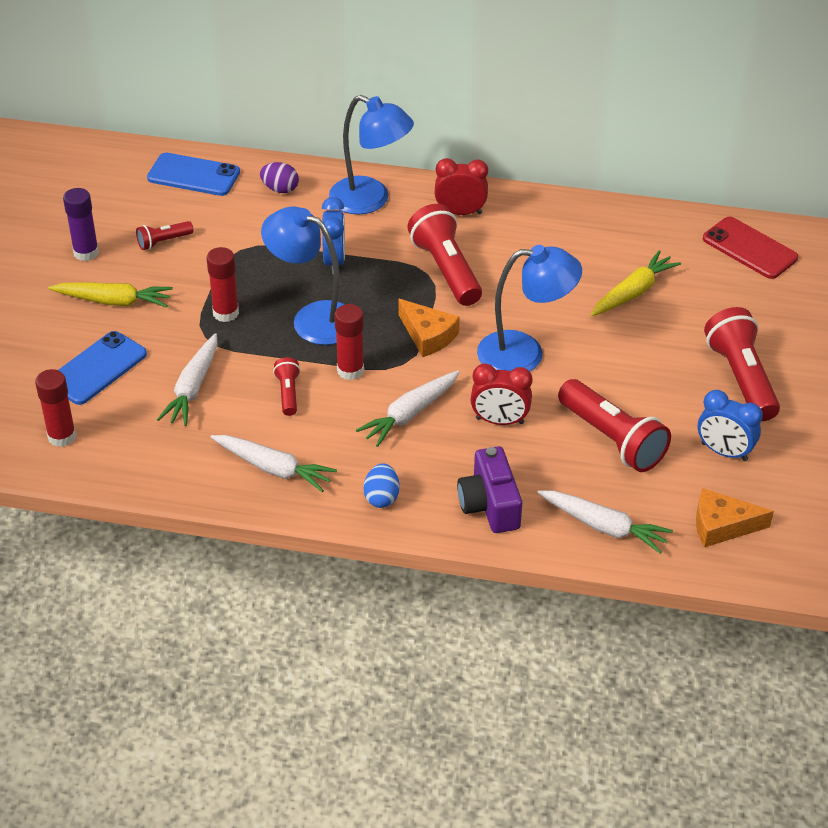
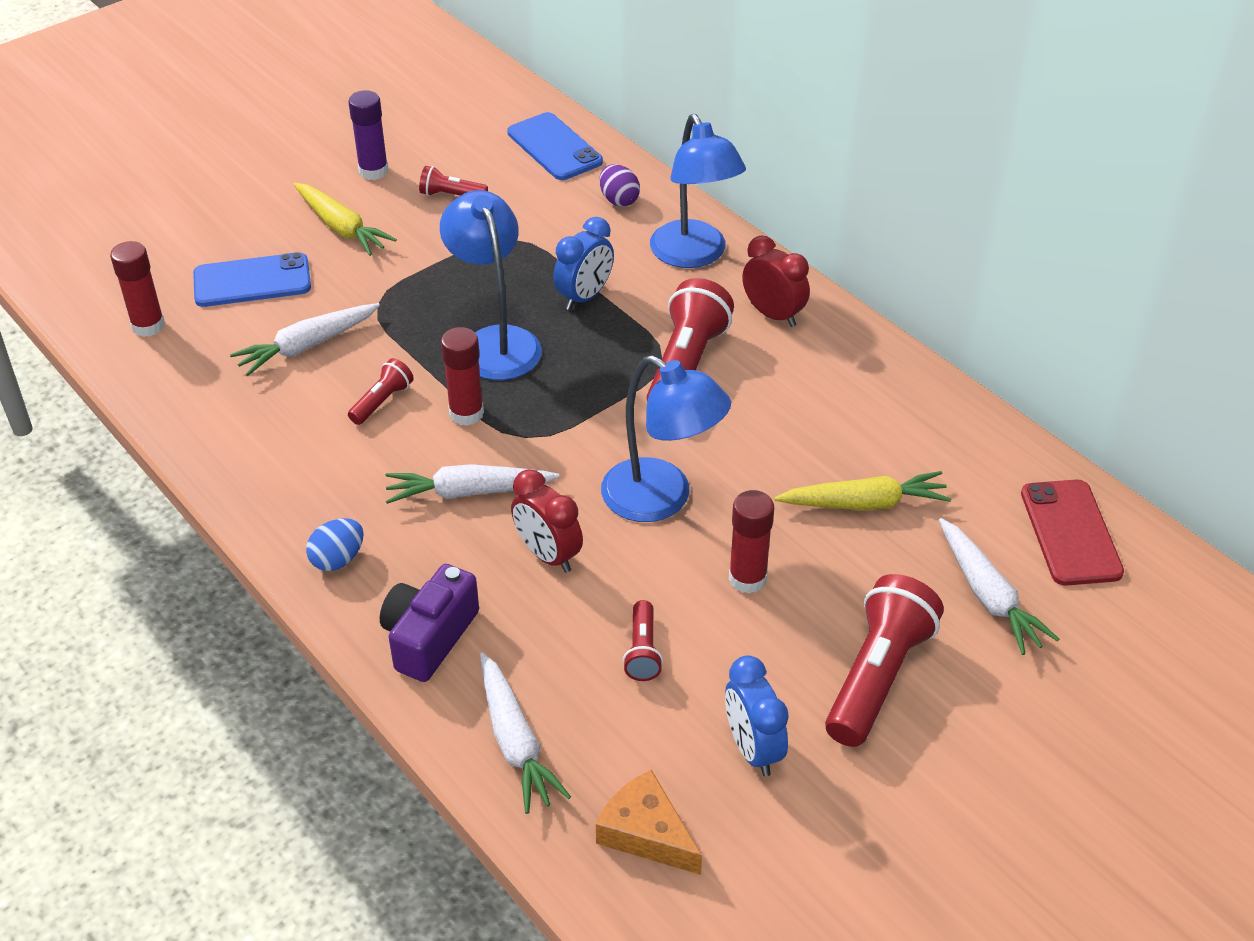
camera: 40 degrees right, 0 degrees up
red glue stick [206,247,239,322] -> red glue stick moved to [729,490,774,594]
white carrot [211,435,337,492] -> white carrot moved to [939,518,1059,655]
orange cheese [398,299,460,357] -> none
red flashlight [558,379,671,472] -> red flashlight [623,600,663,681], size x0.50

